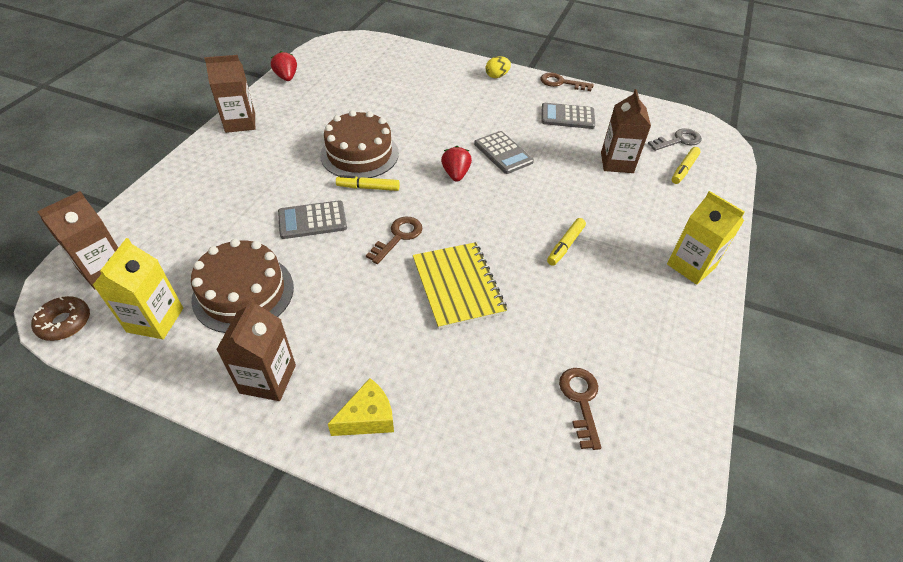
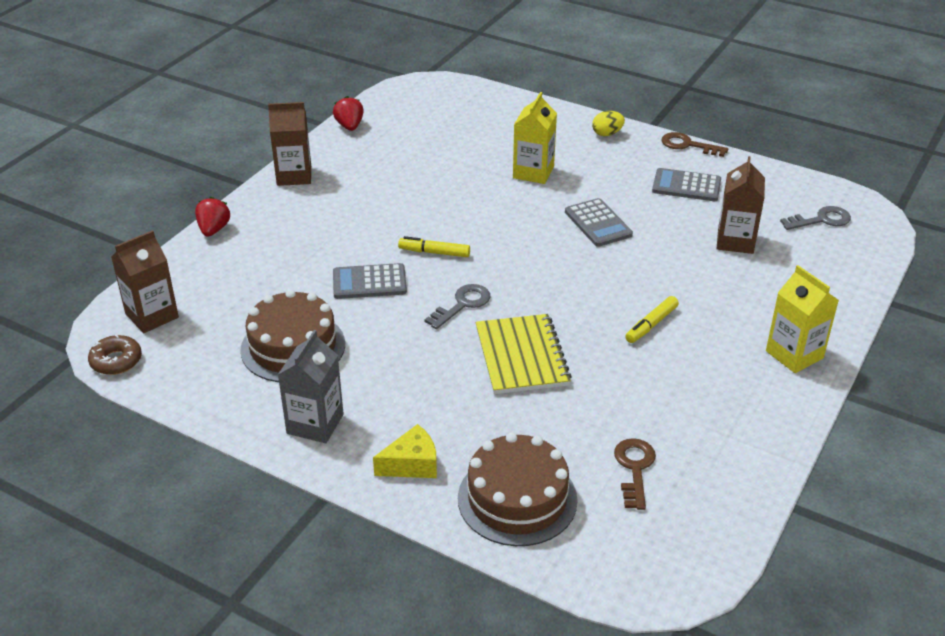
camera: 10 degrees right, 10 degrees down
yellow carton [93,238,183,339] -> yellow carton moved to [513,92,557,184]
brown carton [216,298,296,401] -> grey carton [278,330,344,443]
brown cake [320,110,399,178] -> brown cake moved to [458,433,578,546]
brown key [366,217,423,264] -> grey key [425,284,490,329]
red strawberry [441,146,472,182] -> red strawberry moved to [195,197,230,237]
yellow marker [672,147,701,184] -> none

